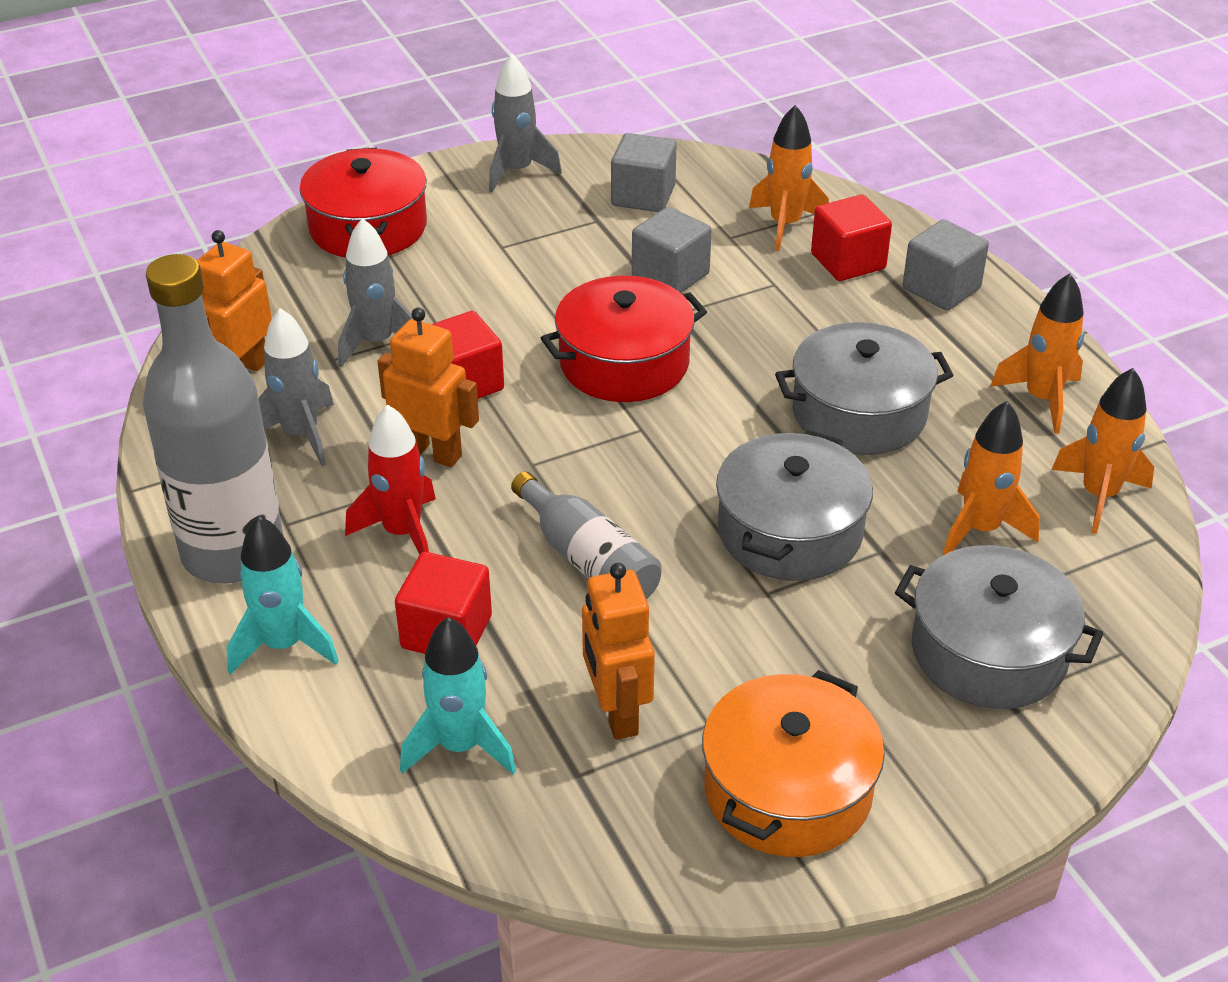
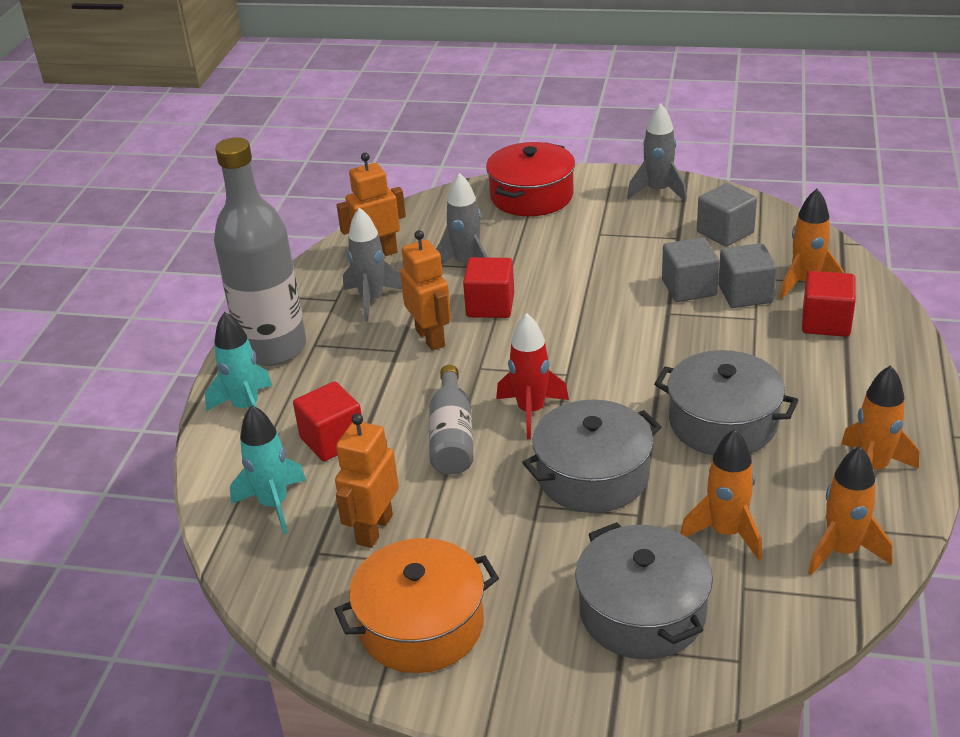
camera: 40 degrees right, 5 degrees down
red rocket [345,404,436,554] -> red rocket moved to [496,313,569,439]
red pot [541,276,707,402] -> none
grey cube [902,219,989,311] -> grey cube moved to [718,243,777,308]

